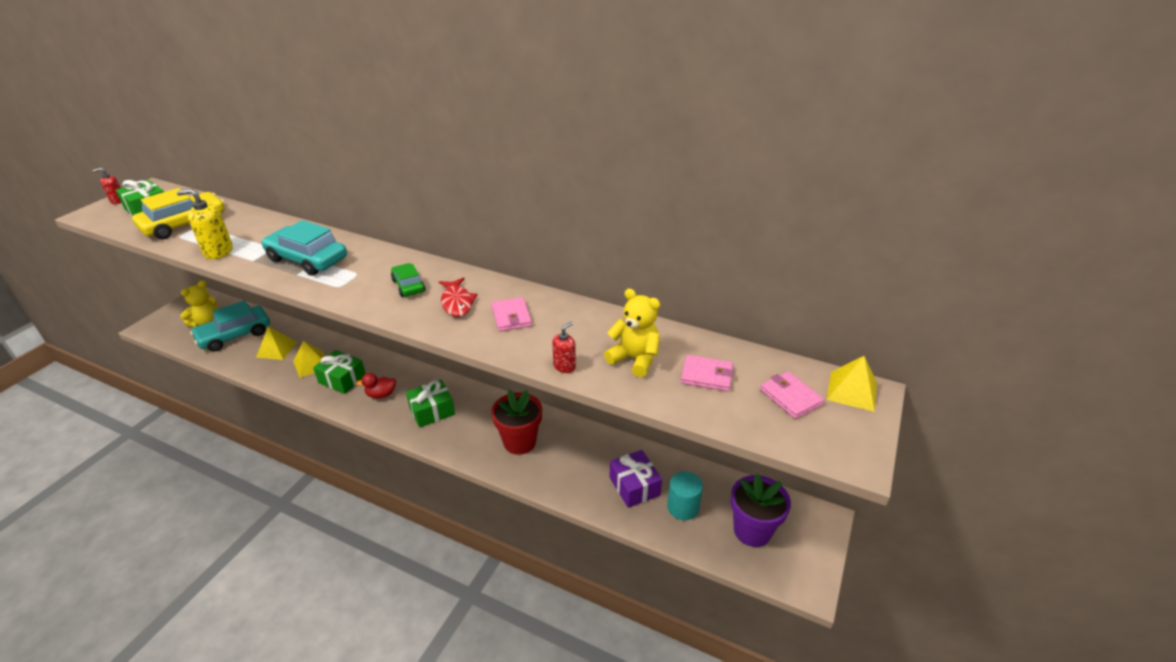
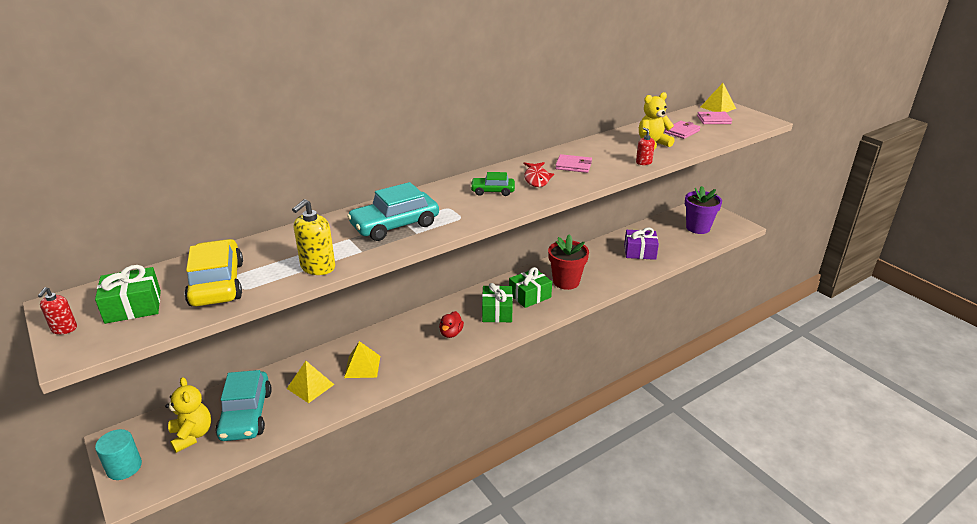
camera: 60 degrees left, 5 degrees down
green gift [313,350,366,394] -> green gift moved to [509,267,552,308]
red fish [439,277,478,317] -> red fish turned 75 degrees clockwise [523,162,554,187]
turquoise cylinder [667,471,703,520] -> turquoise cylinder moved to [95,429,142,480]

